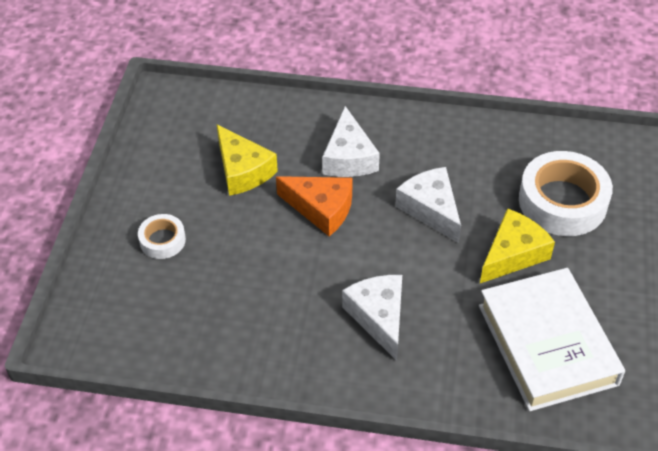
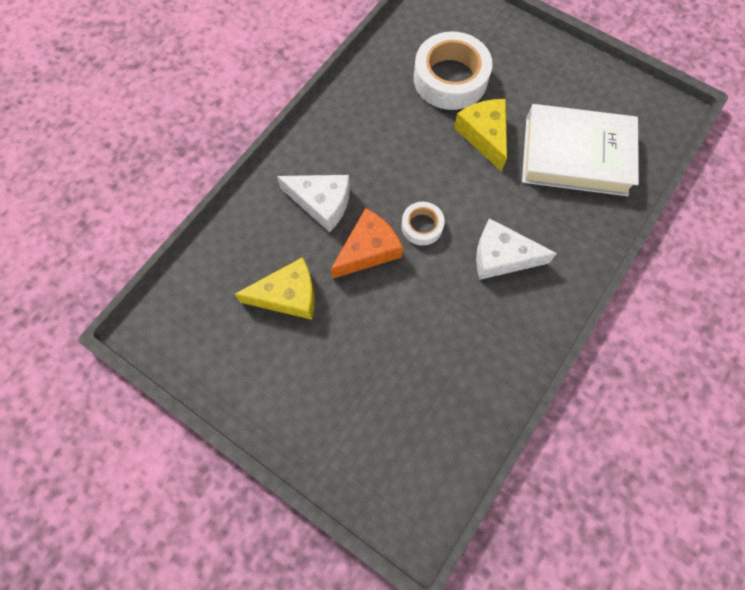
camera: 65 degrees left, 20 degrees up
white tape [138,214,186,259] -> white tape moved to [401,202,445,246]
white cheese [395,167,461,243] -> none

